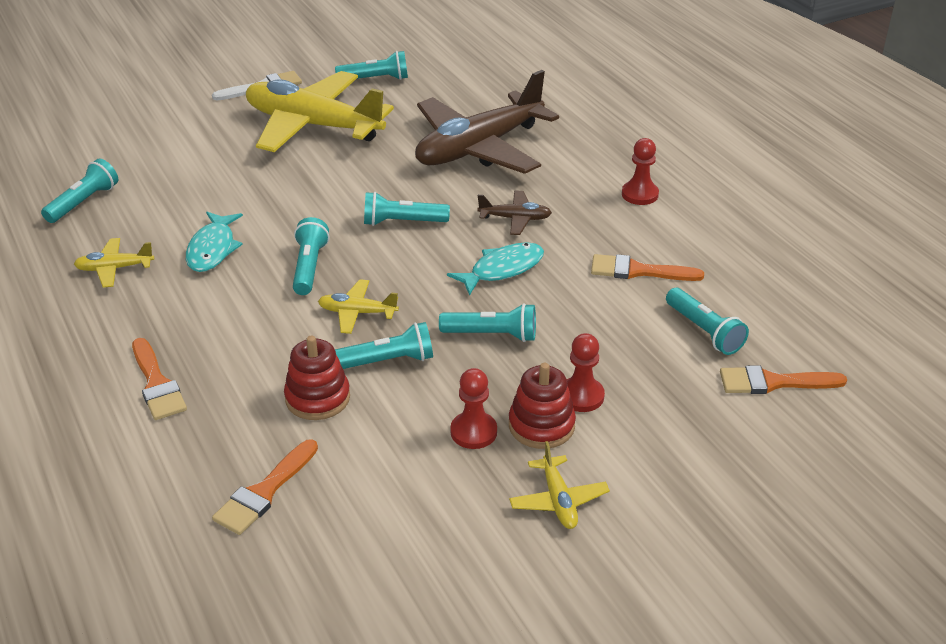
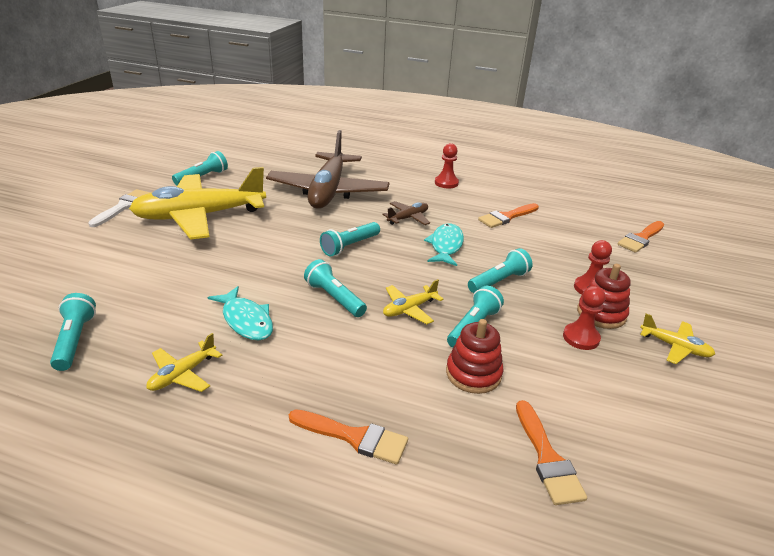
camera: 45 degrees left, 5 degrees down
turquoise flashlight [666,288,749,355] -> none

